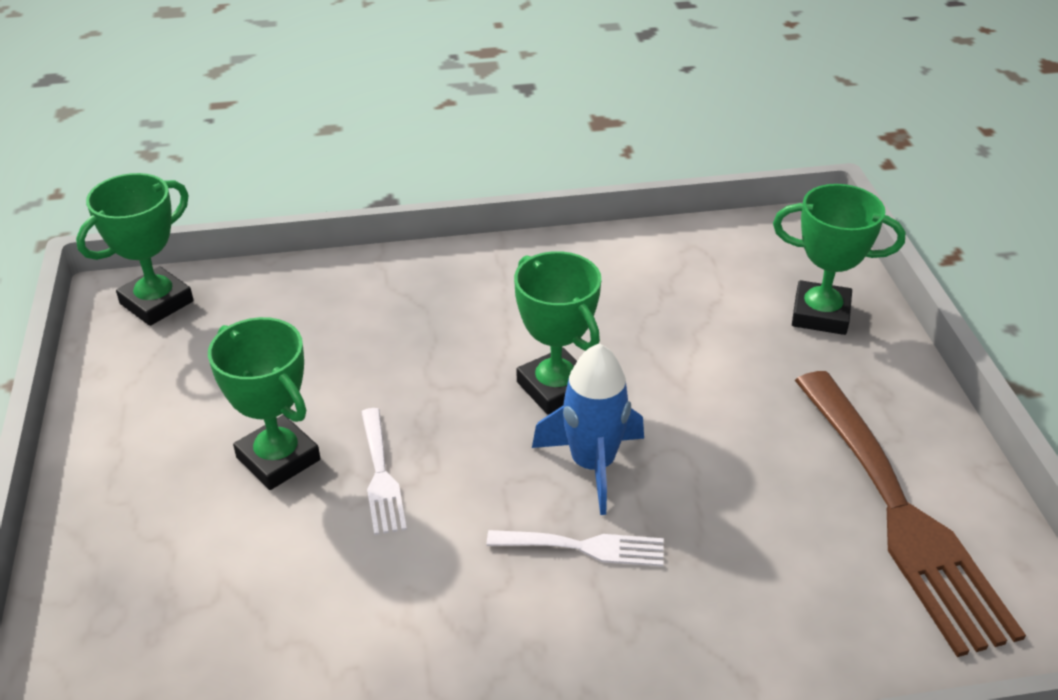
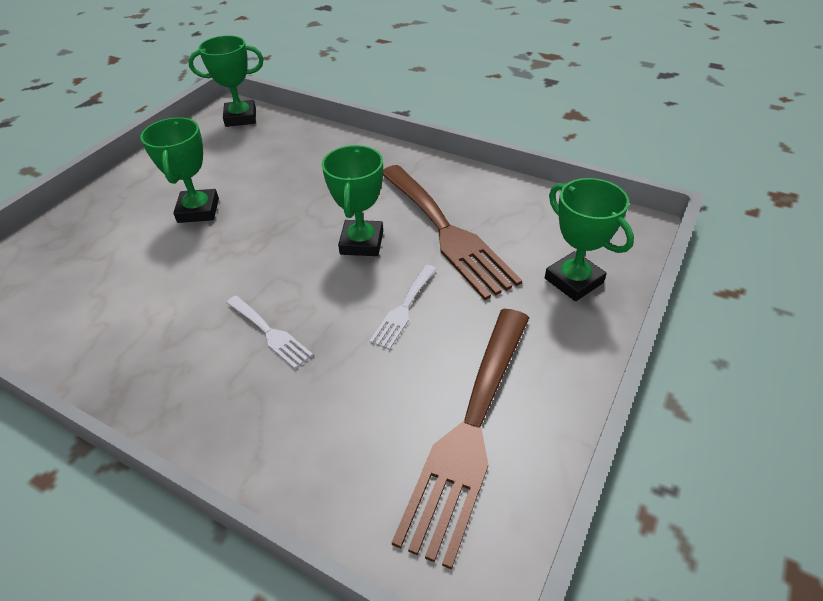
camera: 40 degrees right, 5 degrees up
white fork [361,408,407,535] -> white fork moved to [369,265,436,350]
blue rocket [532,343,644,515] -> none
none -> brown fork [383,165,522,300]

